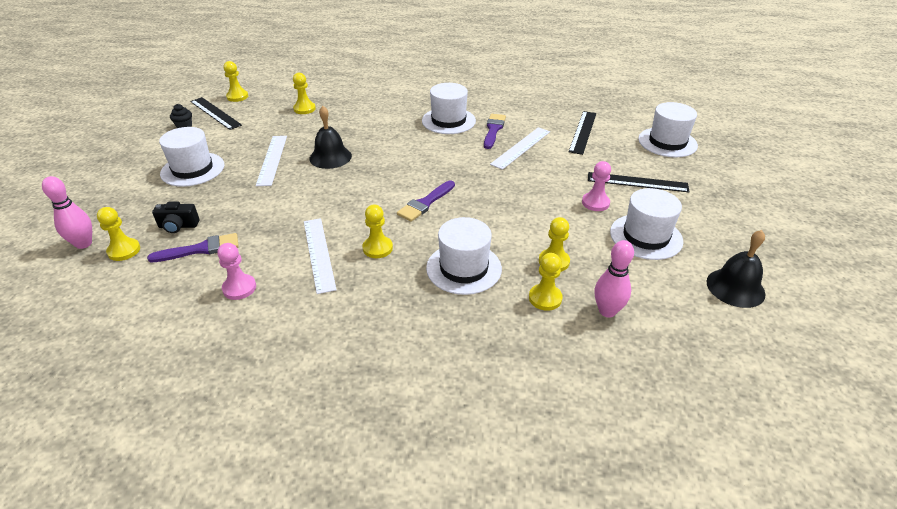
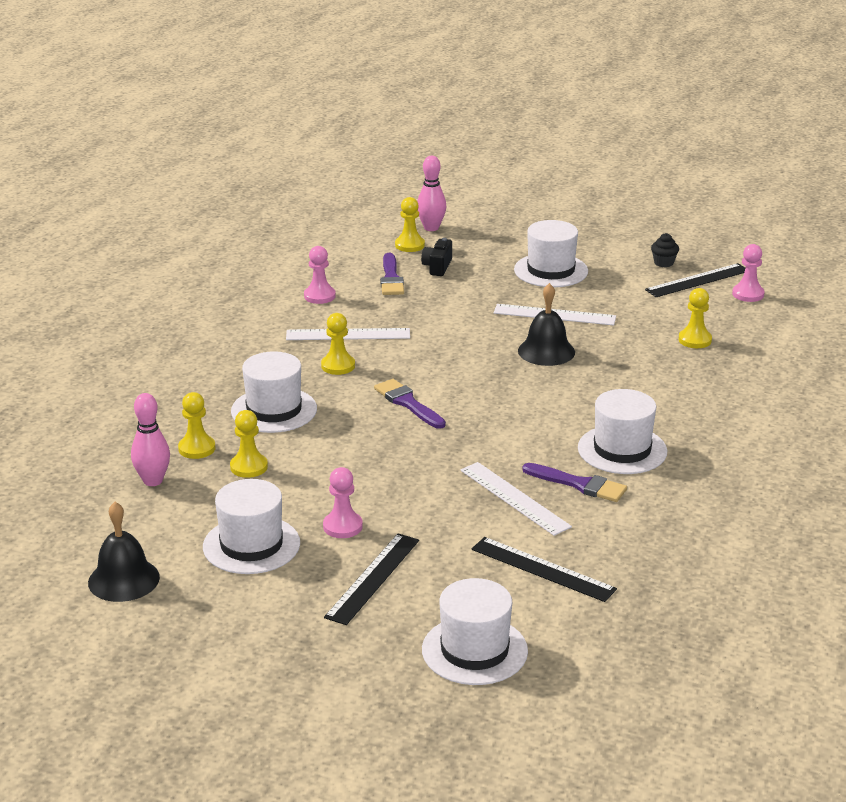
camera: 105 degrees right, 10 degrees down
yellow pawn [224,61,248,102] -> pink pawn [732,244,765,302]

